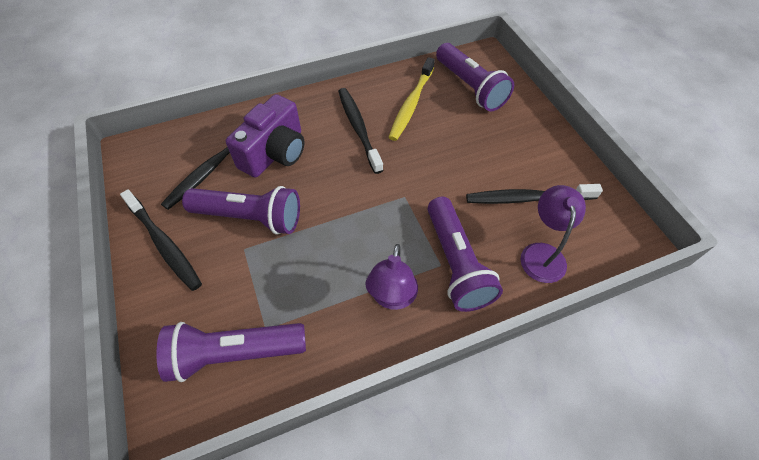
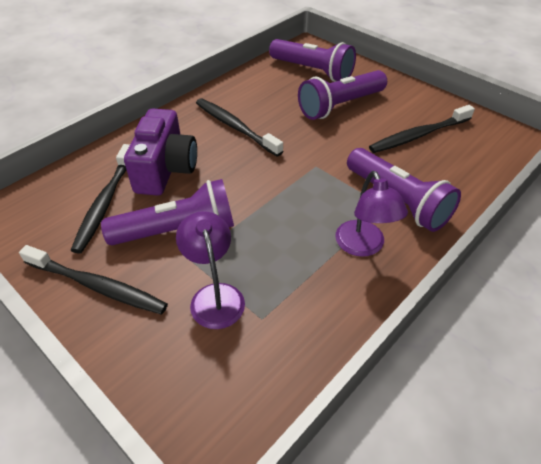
camera: 25 degrees left, 10 degrees down
purple flashlight [156,322,306,382] -> purple flashlight moved to [298,70,387,120]
yellow toothbrush [389,57,435,141] -> none
purple lamp [520,185,586,283] -> purple lamp moved to [176,211,245,329]

